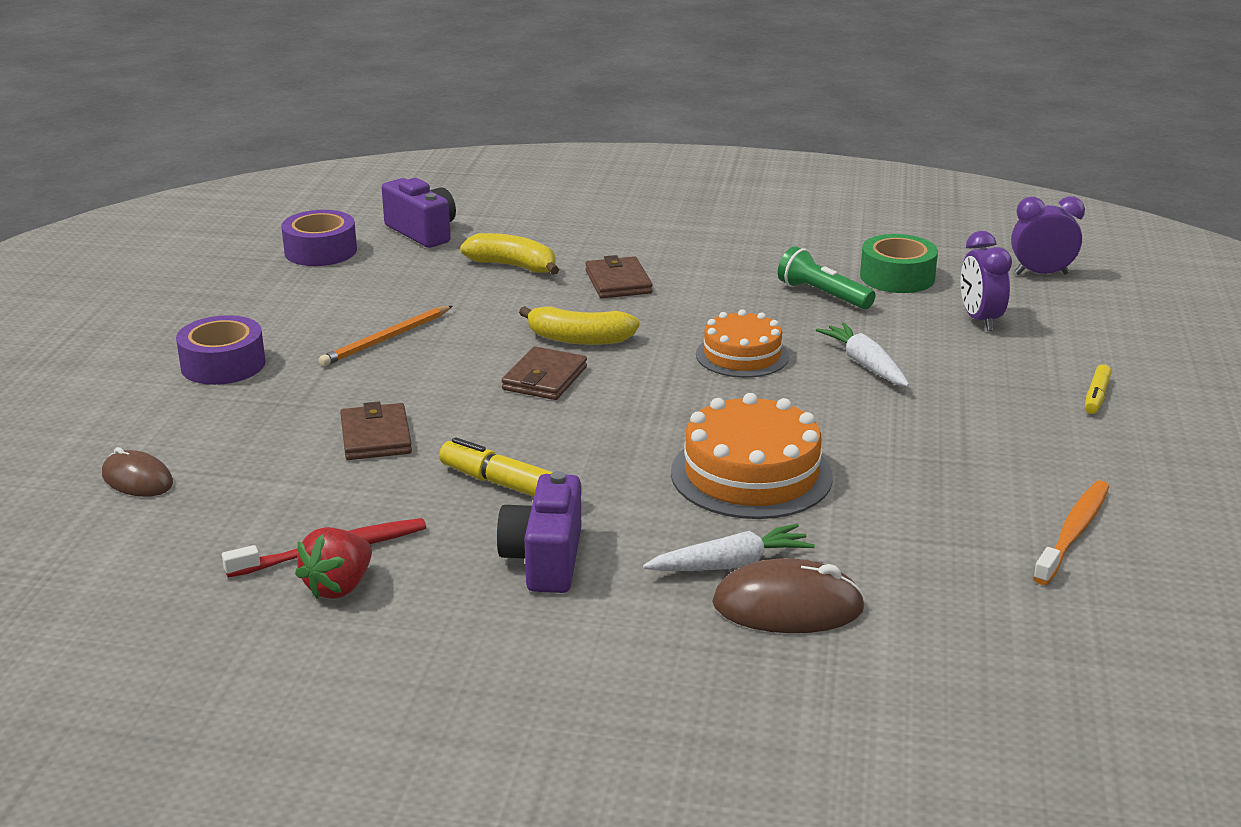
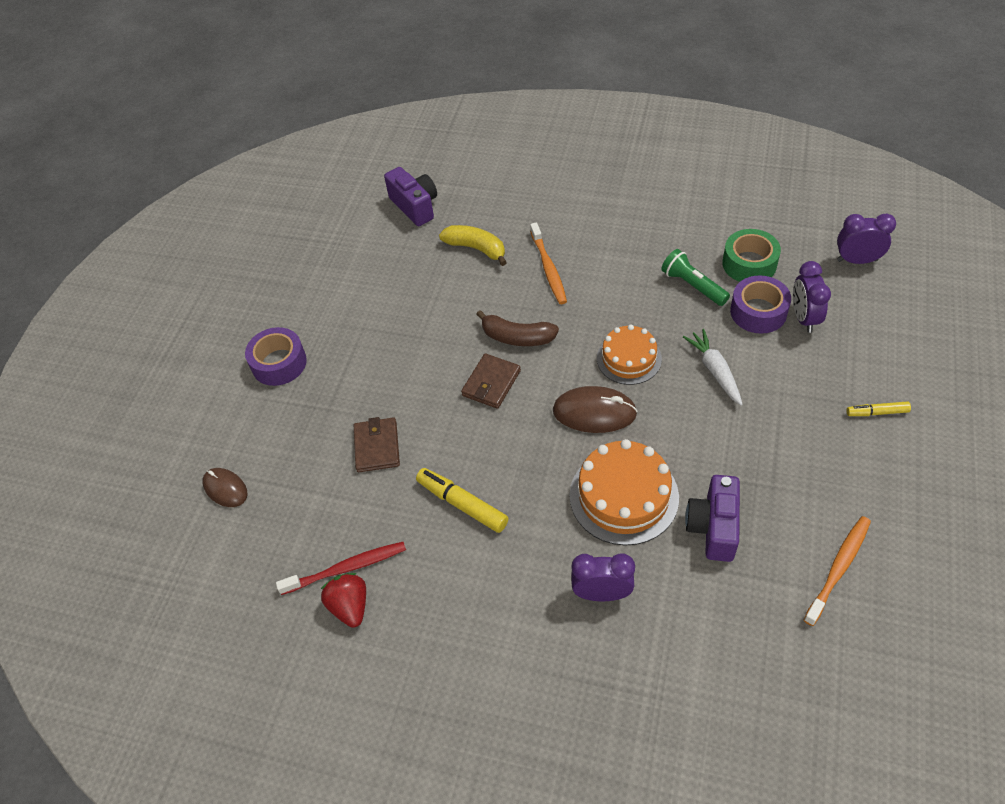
camera: 10 degrees right, 25 degrees up
purple tape [281,210,357,266] -> purple tape moved to [730,275,791,334]
red strawberry [295,527,372,599] -> red strawberry turned 120 degrees clockwise [321,573,366,628]
orange pencil [319,306,452,366] -> none
purple camera [497,471,581,593] -> purple camera moved to [685,475,740,562]
yellow banana [519,306,640,345] -> brown banana [476,310,559,346]
brown wallet [585,255,652,298] -> orange toothbrush [530,222,567,304]
white carrot [643,524,815,571] -> purple clock [571,553,635,602]
brown mouse [712,558,865,633] -> brown mouse moved to [553,386,638,433]
yellow marker [1085,365,1112,414] -> yellow marker turned 60 degrees clockwise [846,401,911,416]

